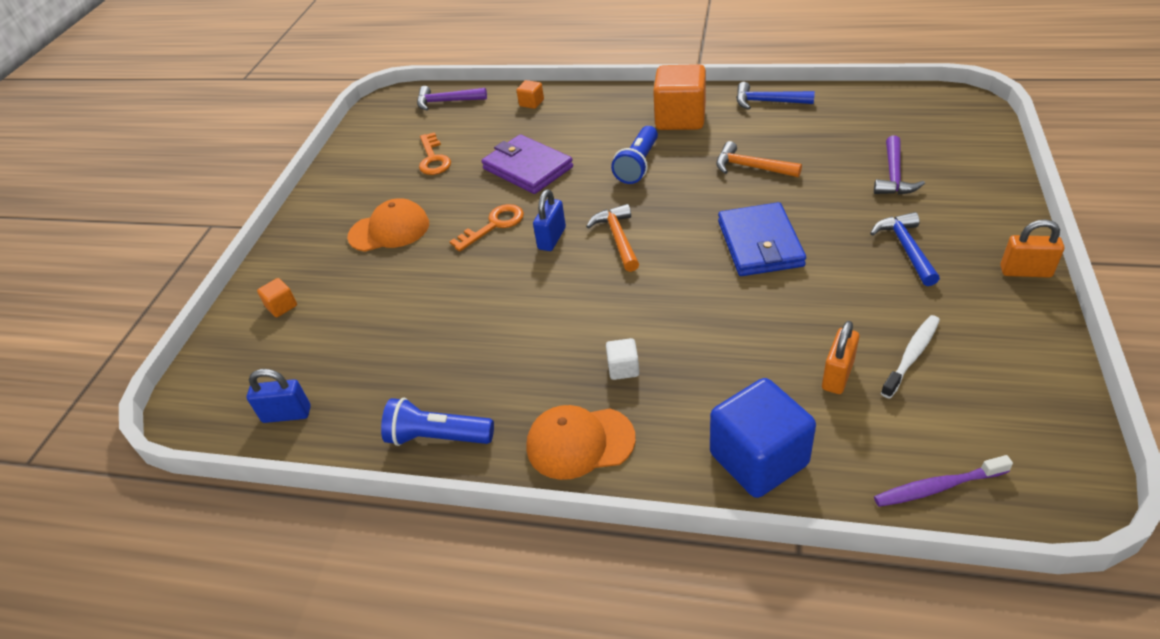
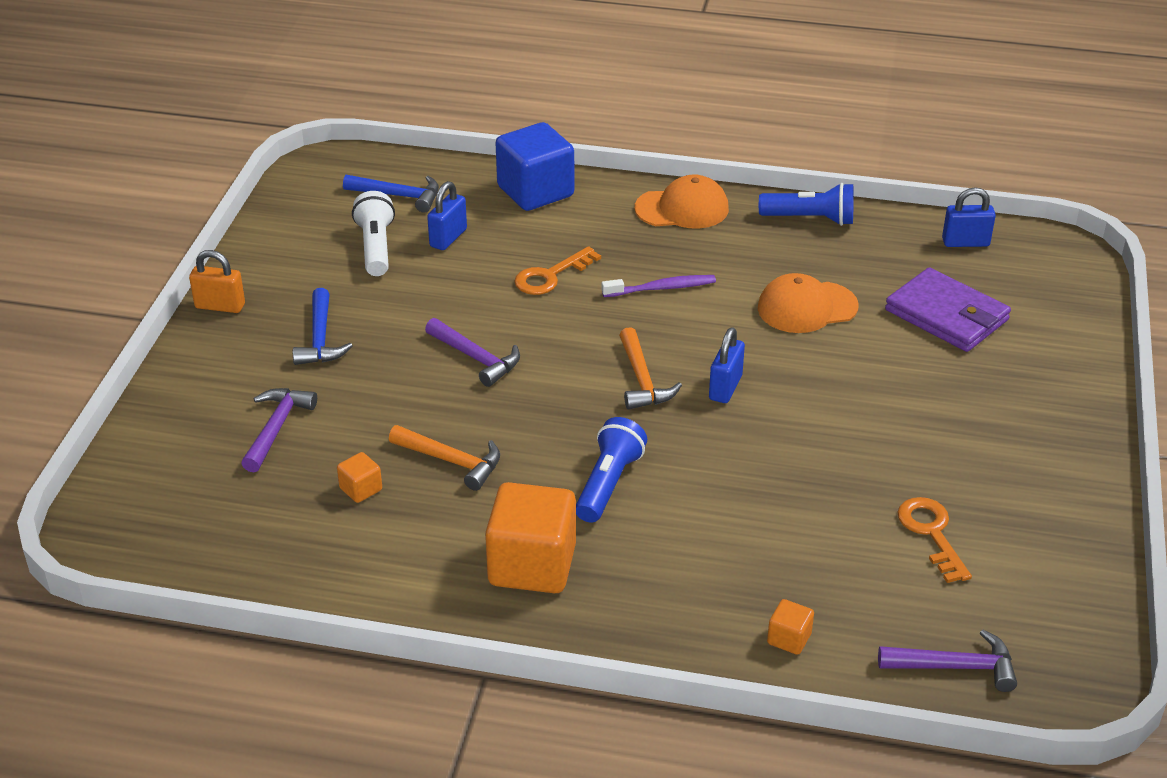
camera: 175 degrees right, 5 degrees down
orange cube [257,278,297,317] -> orange cube moved to [337,452,382,503]
orange cap [347,198,429,252] -> orange cap moved to [758,273,859,333]
orange key [449,204,524,252] -> orange key moved to [514,246,601,295]
purple wallet [481,134,573,194] -> purple wallet moved to [885,267,1011,352]
white cube [606,338,639,380] -> none
blue wallet [718,202,806,276] -> purple hammer [425,318,520,387]
blue hammer [736,82,815,110] -> blue hammer moved to [343,175,439,213]
orange padlock [822,321,859,394] -> blue padlock [427,181,467,250]
purple toothbrush [874,455,1013,507] -> purple toothbrush moved to [602,275,716,297]
white toothbrush [881,315,940,398] -> white flashlight [352,191,395,276]

